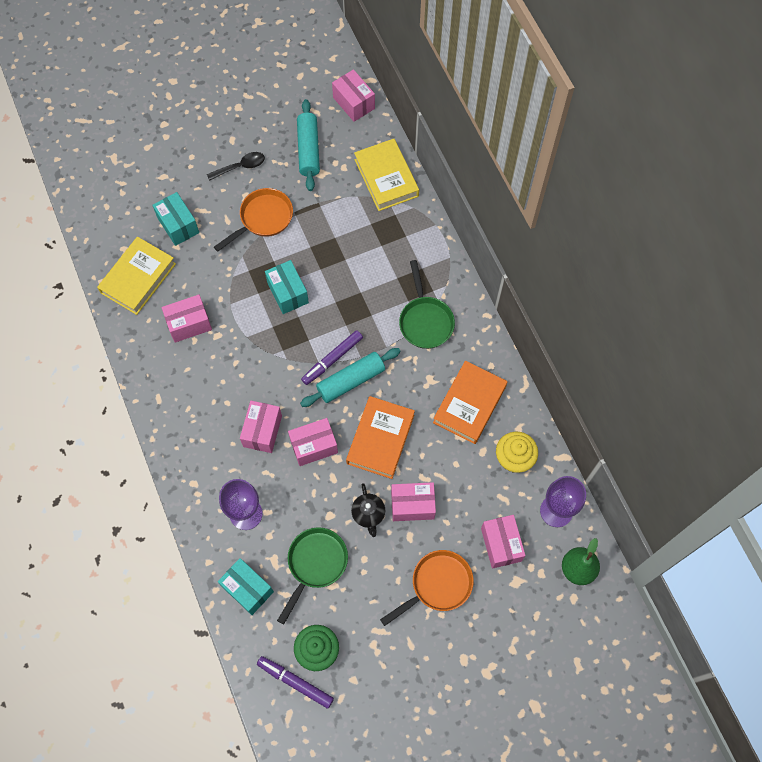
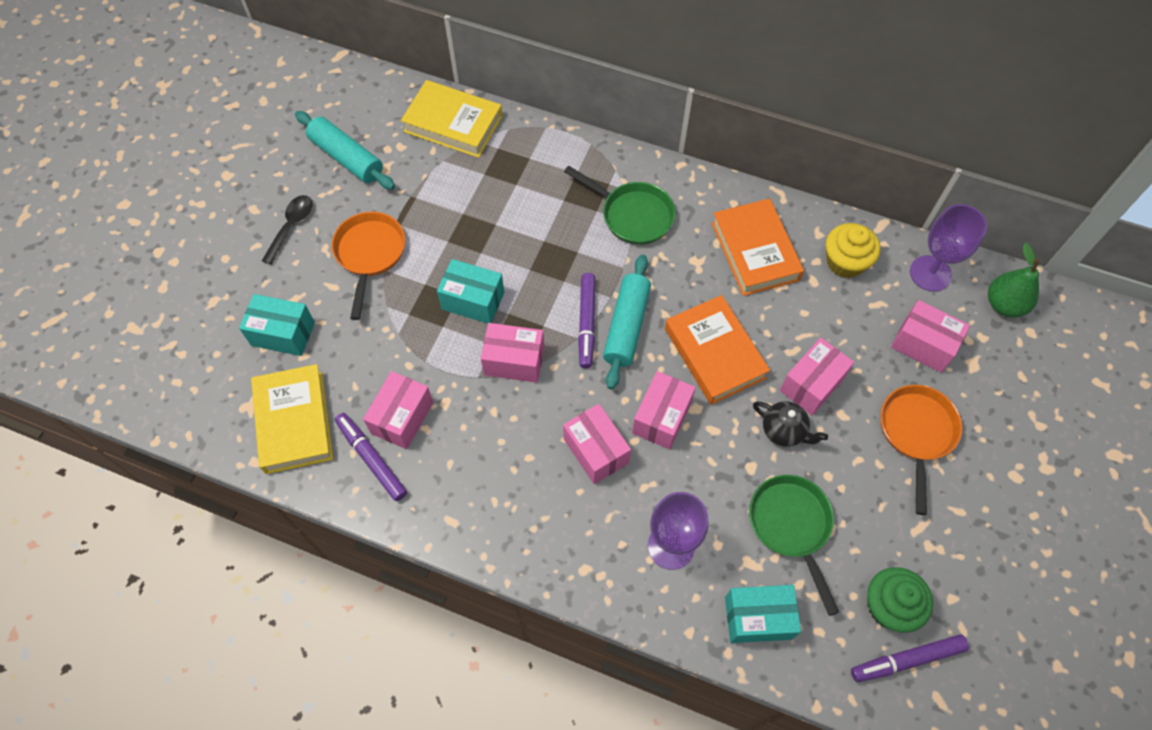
camera: 45 degrees left, 5 degrees down
pink box [332,69,375,122] -> pink box moved to [481,323,544,383]
none -> purple marker [335,413,407,501]

